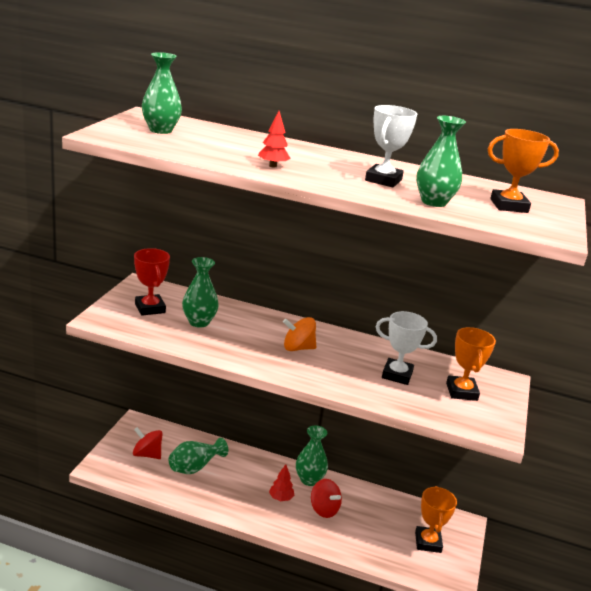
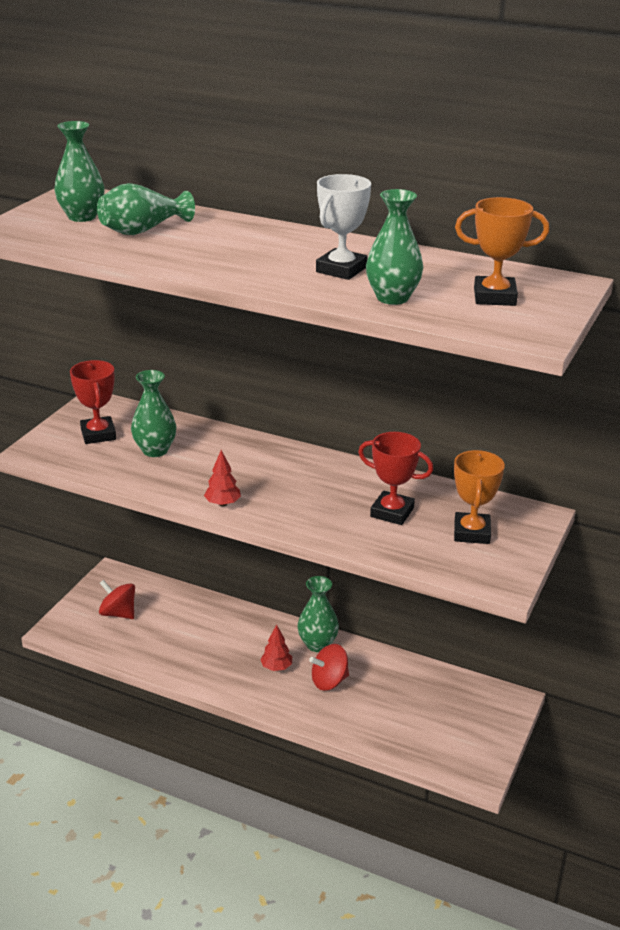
camera: 10 degrees right, 5 degrees up
green vase [169,438,228,474] -> green vase moved to [97,183,195,235]
red tree [258,111,291,167] -> red tree moved to [204,450,241,507]
orange spinning top [283,317,316,351] -> none
red spinning top [311,479,342,518] -> red spinning top turned 105 degrees clockwise [309,644,349,691]
white trophy [376,311,437,385] -> red trophy [358,432,433,525]
orange trophy [415,486,457,553] -> none

